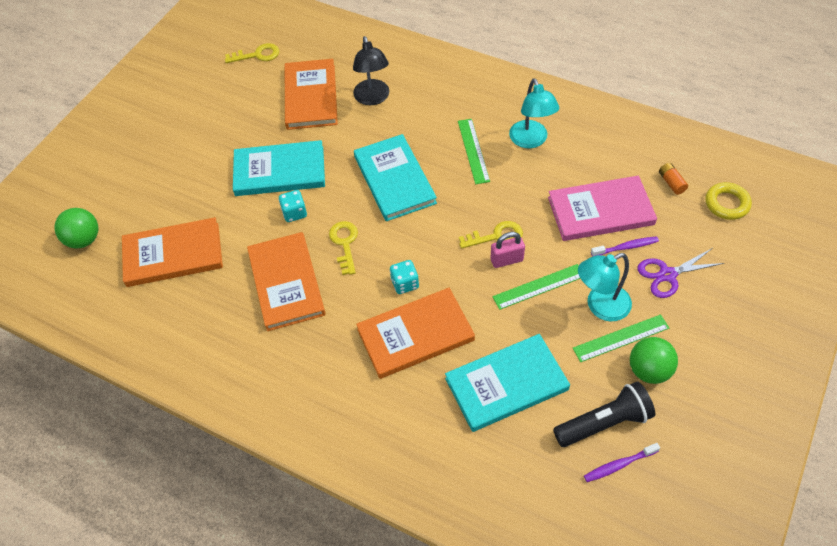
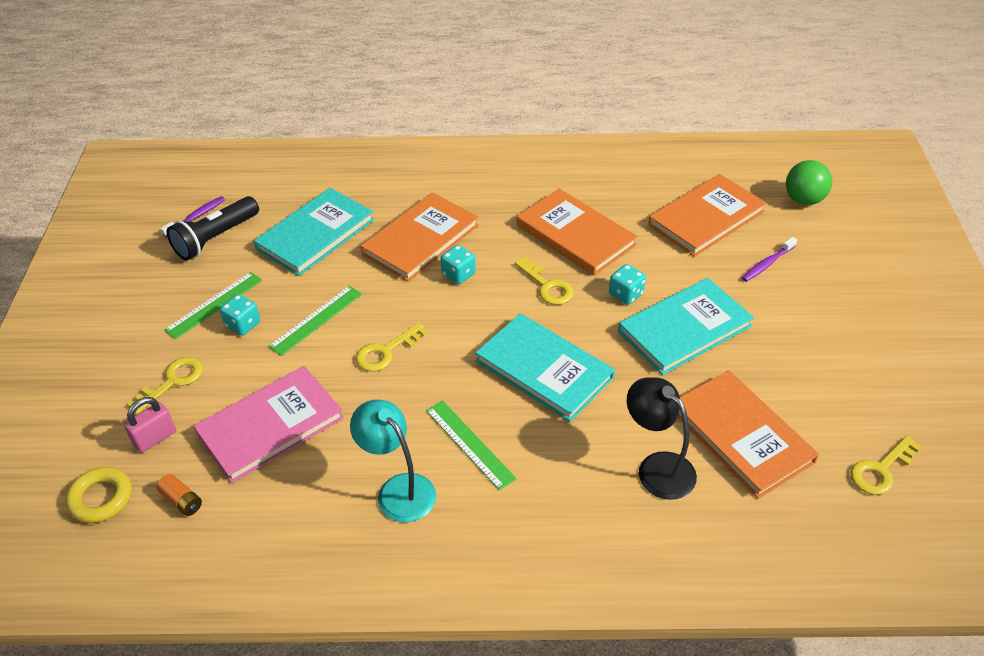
camera: 150 degrees right, 10 degrees down
pink padlock [491,232,525,268] -> pink padlock moved to [124,397,176,453]
turquoise lamp [578,253,632,321] -> turquoise dice [220,294,260,336]
purple toothbrush [591,236,659,257] -> purple toothbrush moved to [742,237,797,282]
green ball [630,337,678,384] -> none
purple scissors [638,248,724,298] -> yellow key [127,357,203,414]

